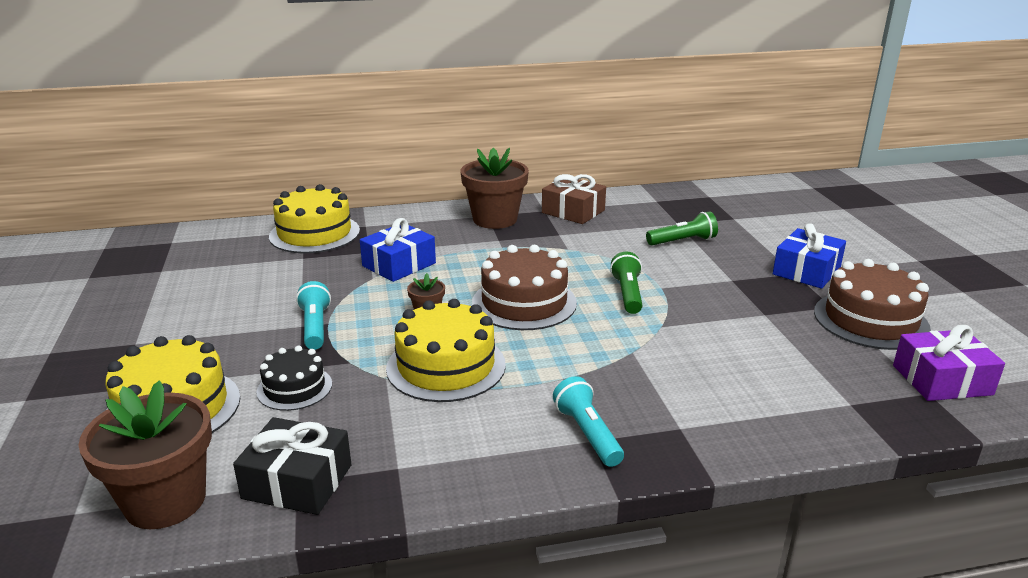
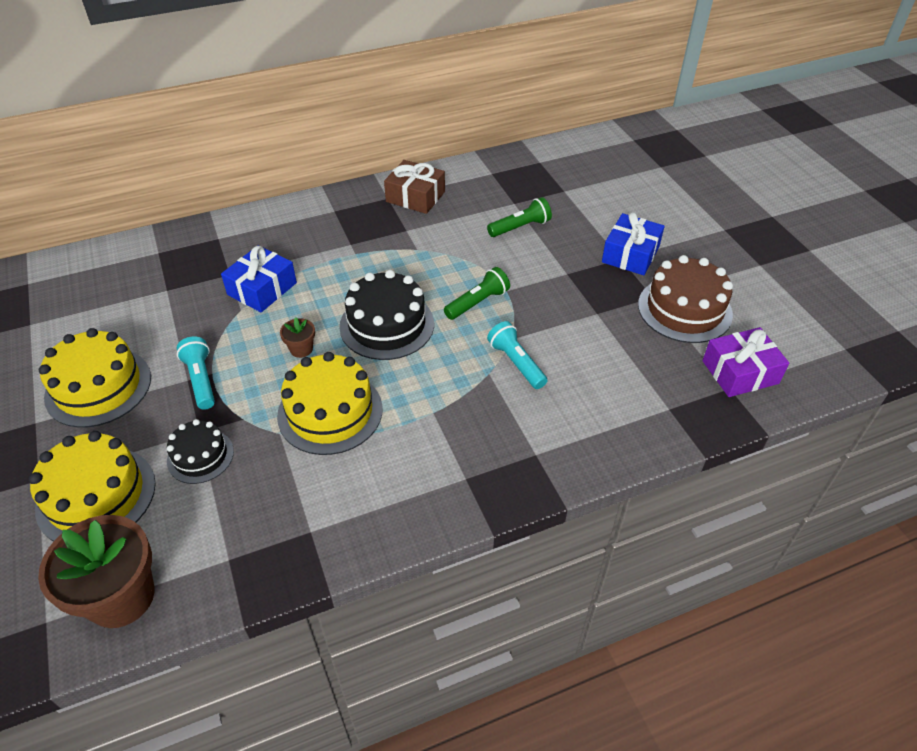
camera: 10 degrees left, 20 degrees up
black gift [233,417,352,515] -> none
yellow cake [269,184,360,253] -> yellow cake moved to [39,328,151,428]
brown flower pot [461,148,529,229] -> none
brown cake [472,245,577,330] -> black cake [339,270,434,360]
turquoise flashlight [553,376,624,467] -> turquoise flashlight moved to [487,321,547,389]
green flashlight [610,251,642,314] -> green flashlight turned 60 degrees clockwise [444,267,510,320]

